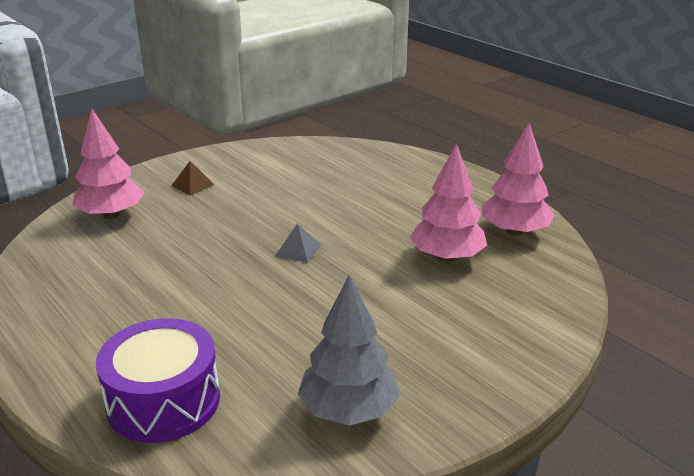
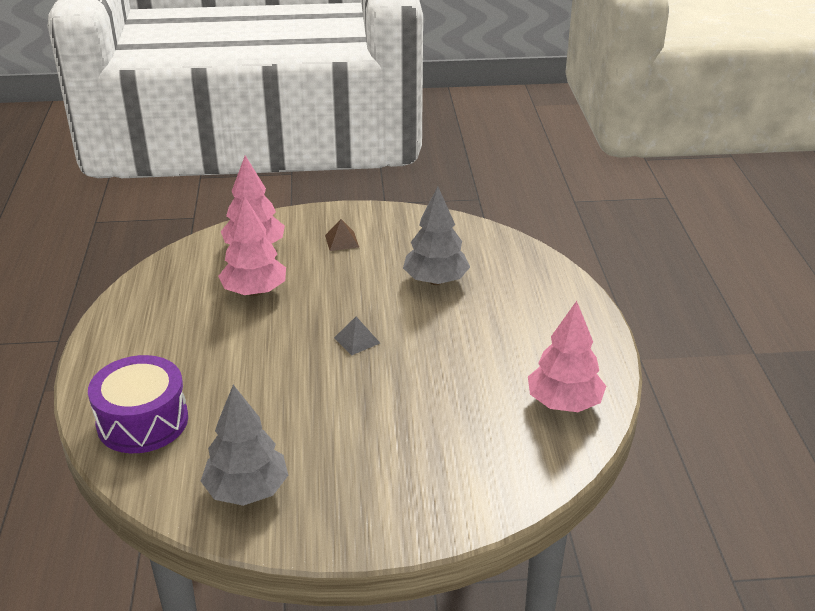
camera: 35 degrees right, 5 degrees up
pink tree [410,143,487,262] -> pink tree moved to [218,196,286,296]
none -> grey tree [403,186,470,285]

